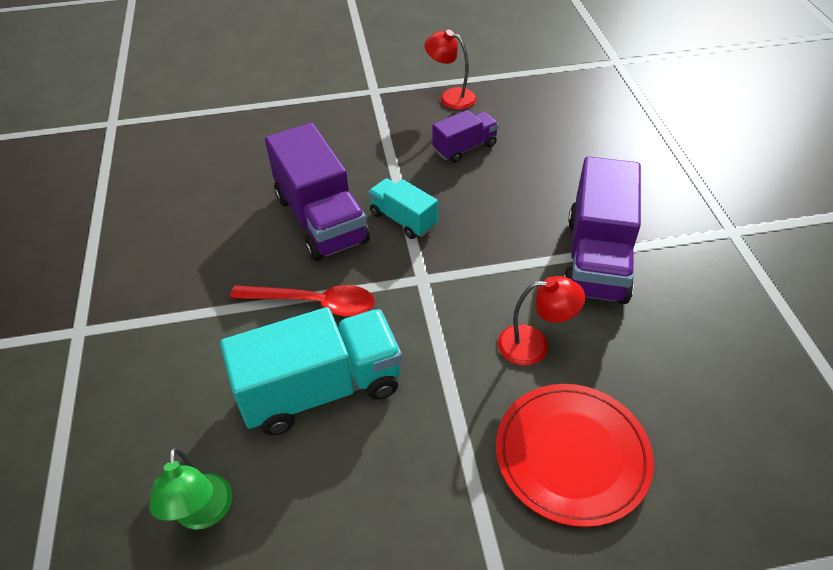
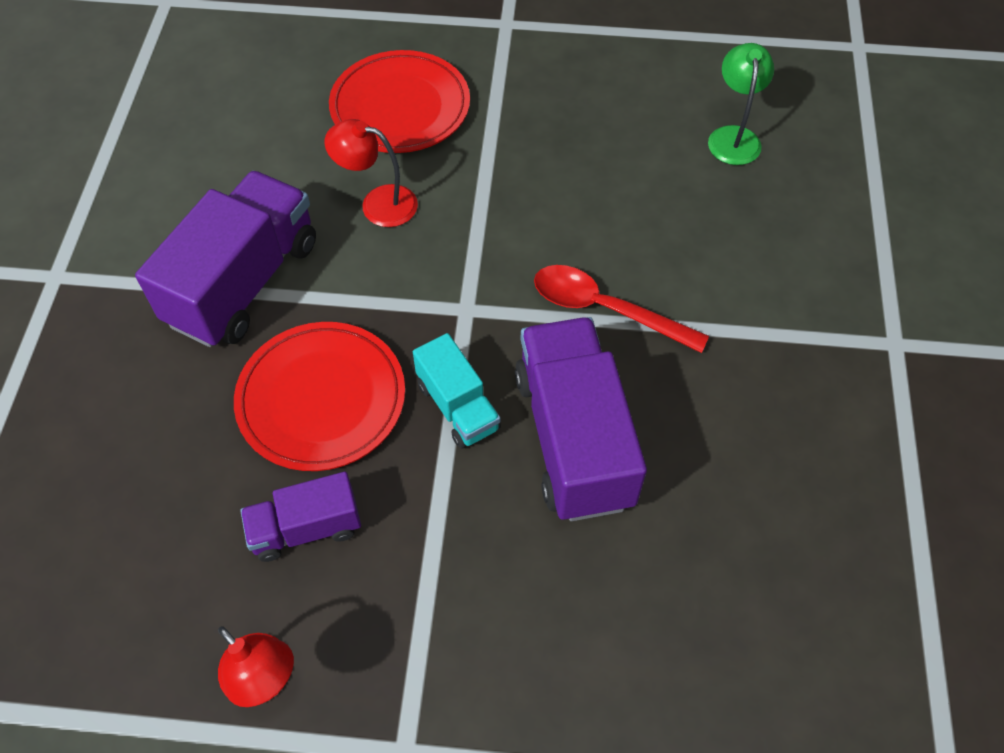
camera: 165 degrees left, 10 degrees up
turquoise truck [220,307,402,435] -> none
none -> red plate [234,322,405,471]

